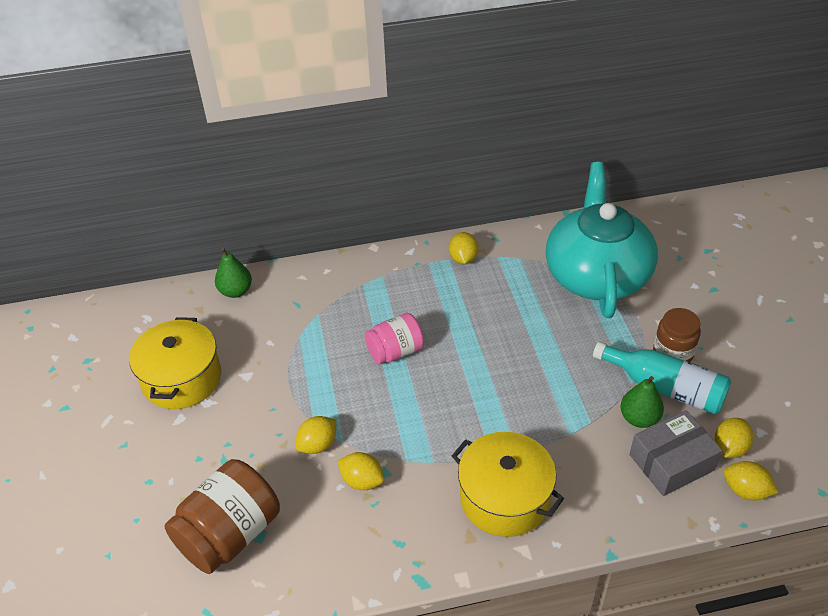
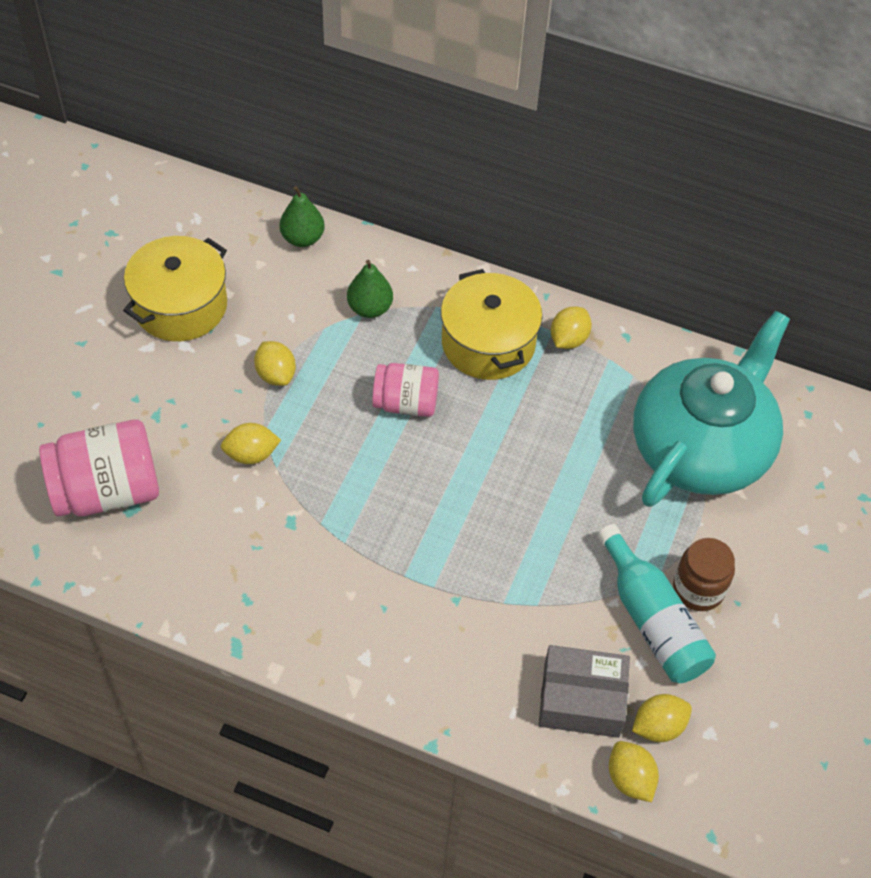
camera: 30 degrees right, 10 degrees up
brown jar [164,459,280,574] -> pink jar [39,419,159,517]
yellow lemon [338,452,385,490] -> yellow lemon moved to [254,341,296,386]
yellow pot [452,432,564,537] -> yellow pot moved to [441,269,542,380]
green pear [620,376,664,428] -> green pear moved to [347,260,393,318]

